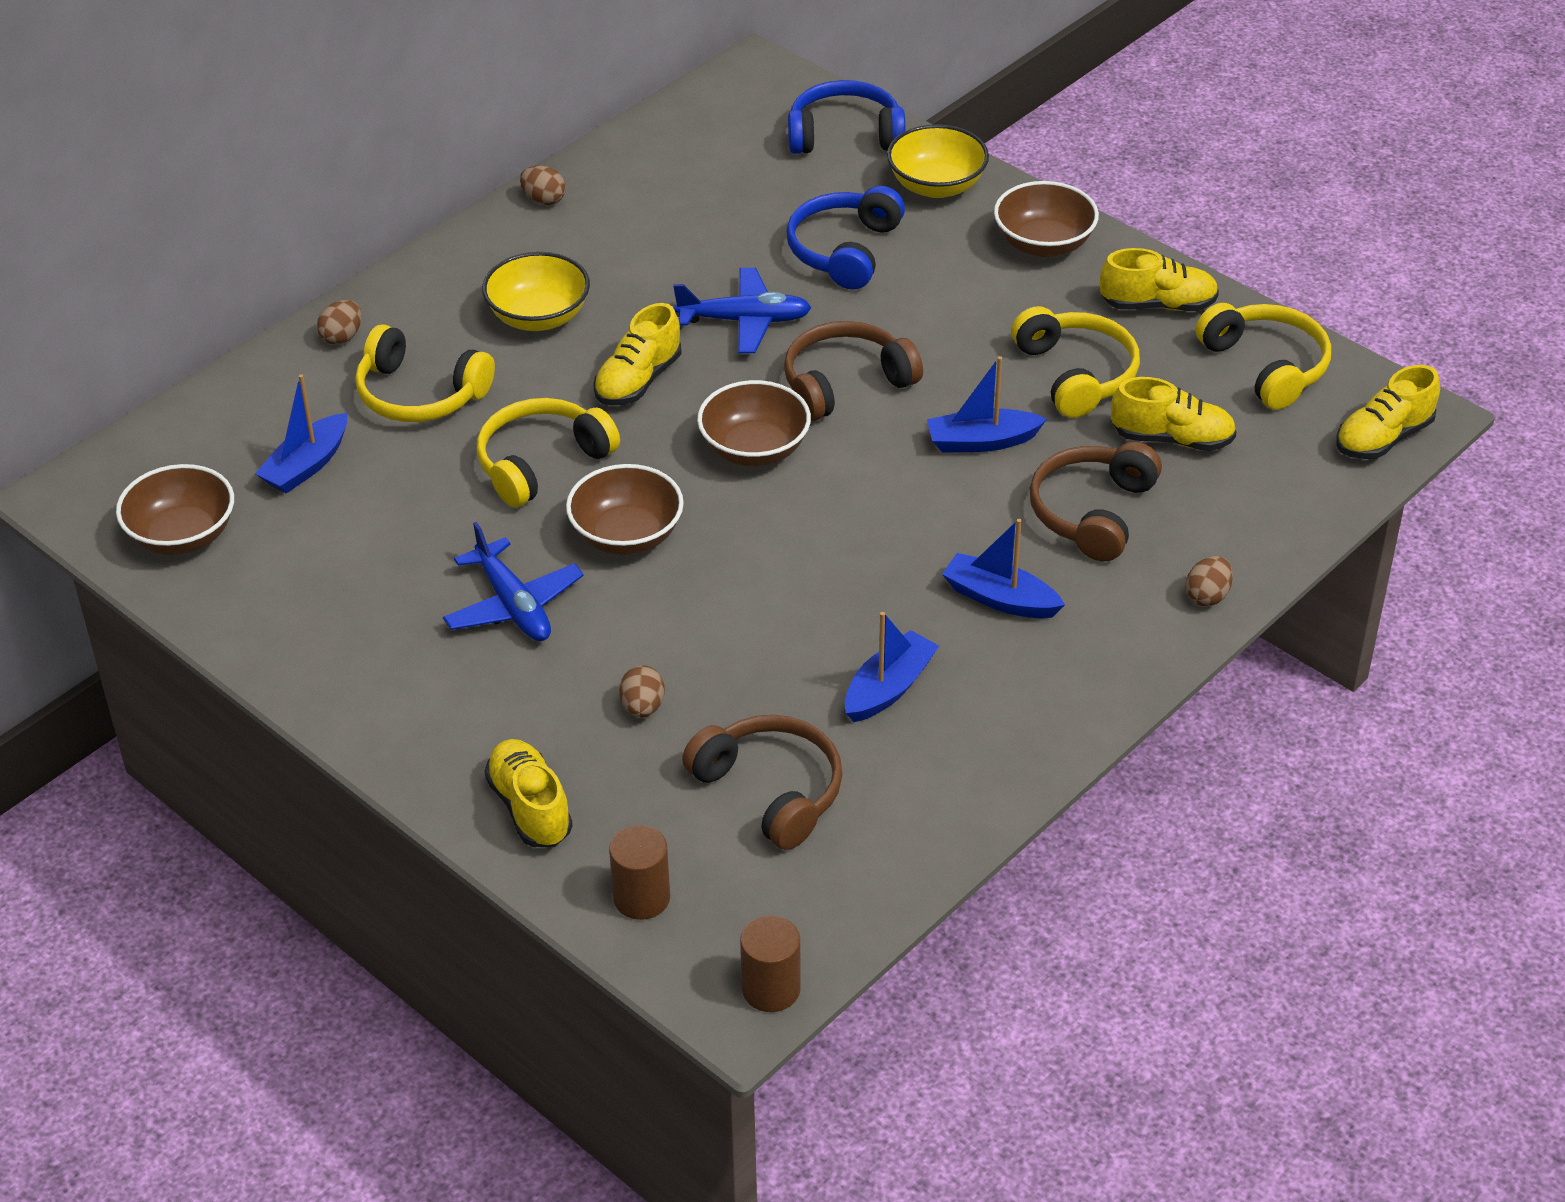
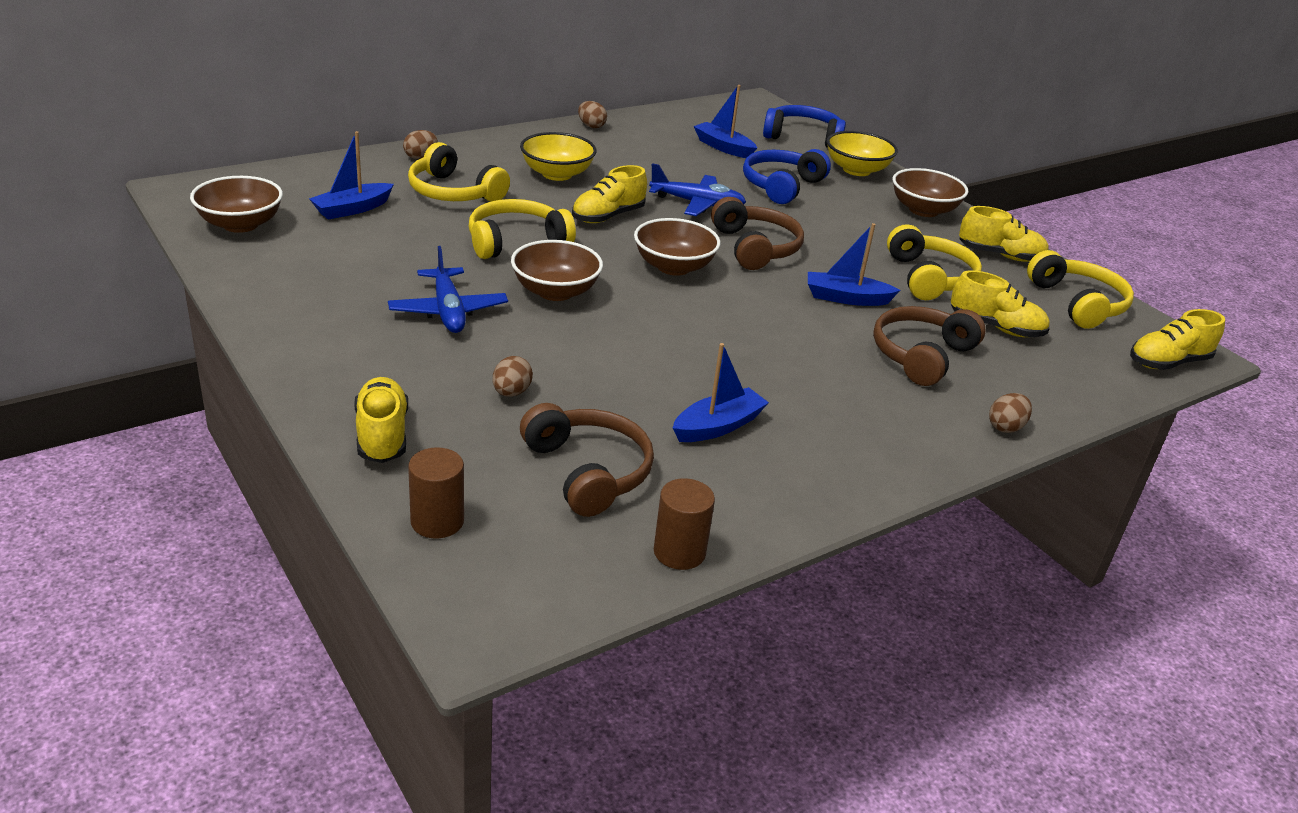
camera: 10 degrees right, 10 degrees down
brown cylinder [740,915,801,1012] -> brown cylinder moved to [654,478,715,570]
brown headphones [784,321,923,421] -> brown headphones turned 90 degrees clockwise [711,197,804,270]
blue boat [942,519,1065,619] -> blue boat moved to [694,85,757,158]

